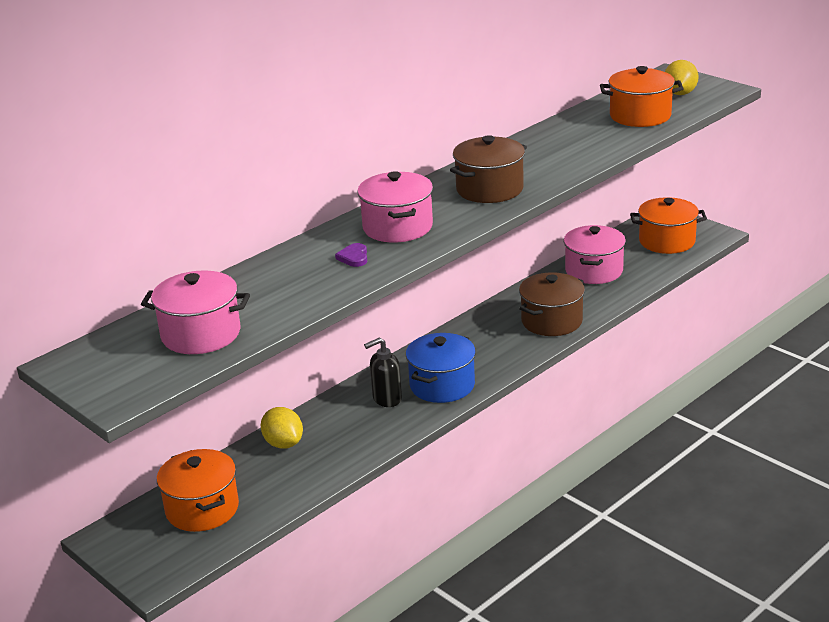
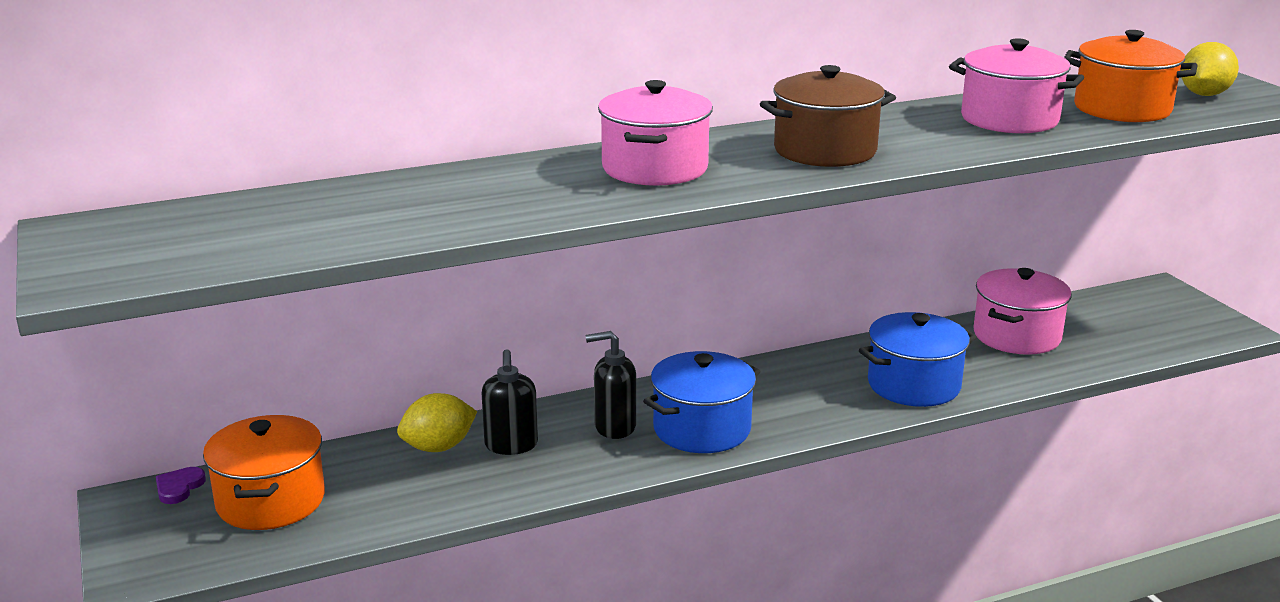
camera: 20 degrees right, 5 degrees down
pink pot [141,270,250,354] -> pink pot moved to [949,38,1084,133]
yellow lemon [260,407,303,449] -> yellow lemon turned 75 degrees clockwise [397,393,477,452]
purple heart [335,243,367,267] -> purple heart moved to [156,467,206,504]
brown pot [519,272,585,336] -> blue pot [859,312,977,407]
orange pot [630,197,707,254] -> none
none -> black soap dispenser [481,349,538,455]

